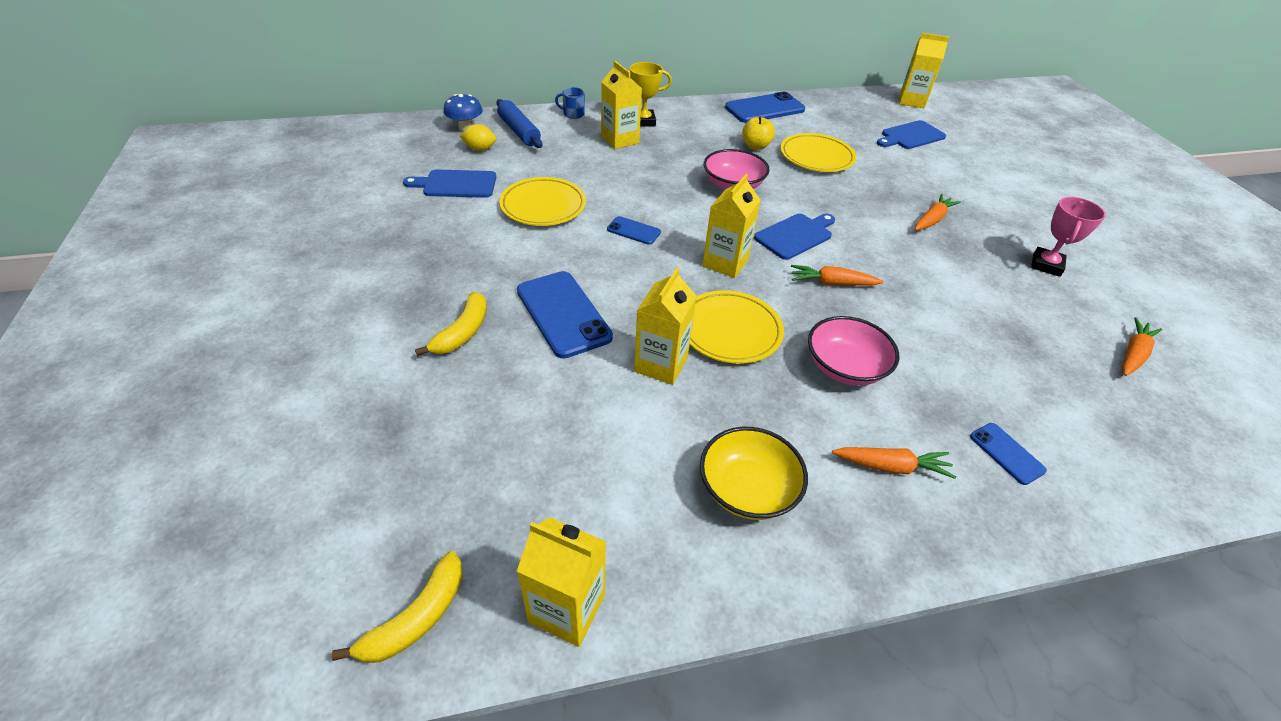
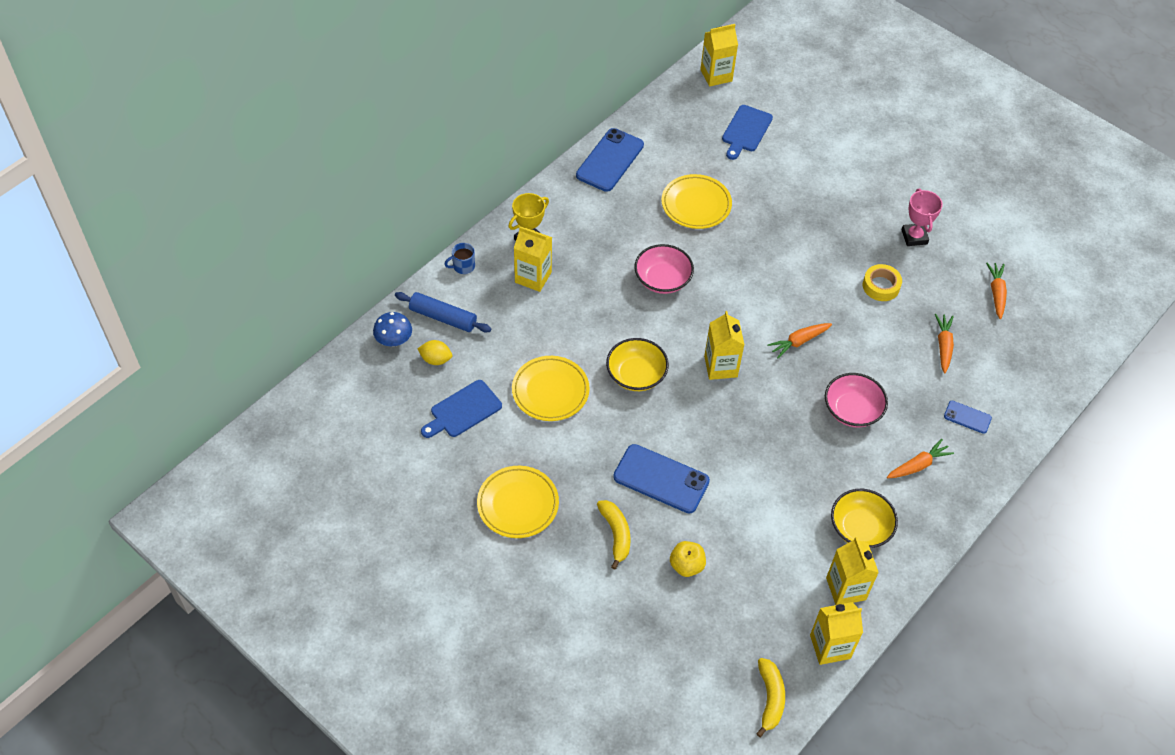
camera: 35 degrees left, 10 degrees up
yellow lemon [460,124,496,151] -> yellow lemon turned 45 degrees clockwise [418,340,452,365]
blue phone [607,216,661,245] -> yellow bowl [606,338,669,391]
yellow carton [634,268,697,385] -> yellow carton moved to [826,537,879,605]
yellow plate [690,290,784,364] -> yellow plate moved to [477,466,559,538]
yellow apple [742,116,775,150] -> yellow apple moved to [670,541,706,577]
blue cutting board [754,214,835,260] -> none
orange carrot [915,194,961,230] -> orange carrot moved to [935,314,954,373]
none -> yellow tape [863,264,902,301]

